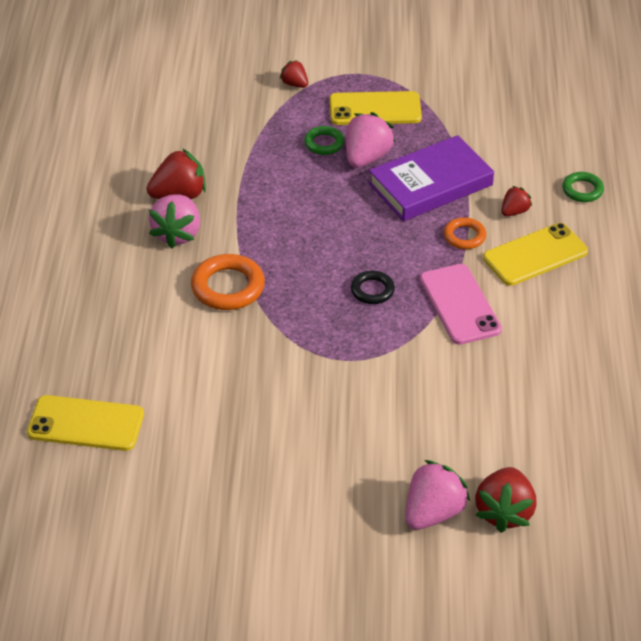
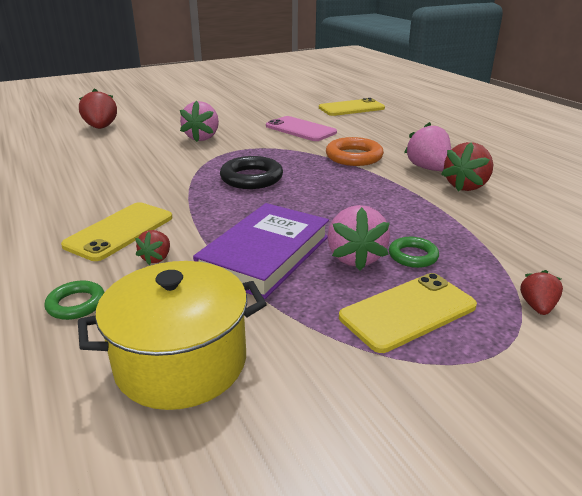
camera: 150 degrees right, 15 degrees down
red strawberry [280,60,308,88] -> red strawberry turned 90 degrees counterclockwise [520,270,563,315]
black ring [351,271,395,304] -> black ring [220,156,283,189], size x1.67
pink strawberry [405,460,470,530] -> pink strawberry moved to [180,101,219,142]
pink phone [420,264,502,345] -> pink phone moved to [266,116,337,141]
orange ring [444,217,486,249] -> none
none -> yellow pot [78,261,267,410]

